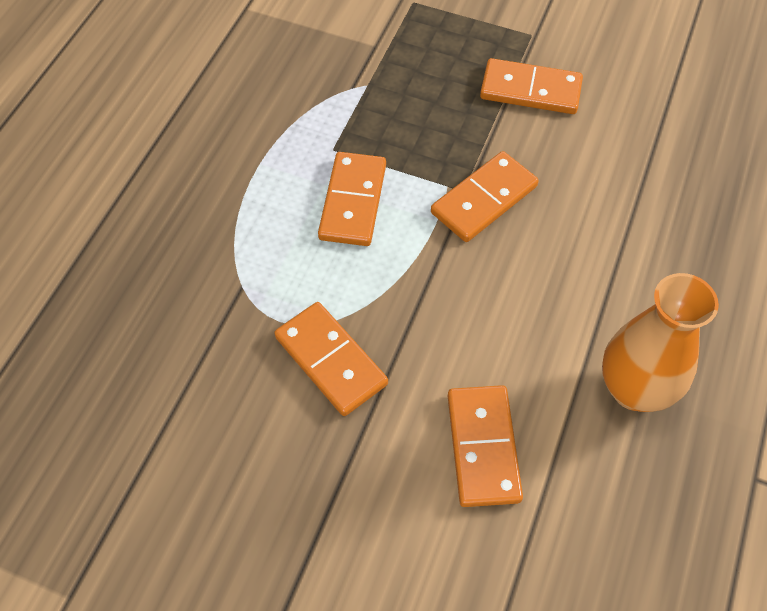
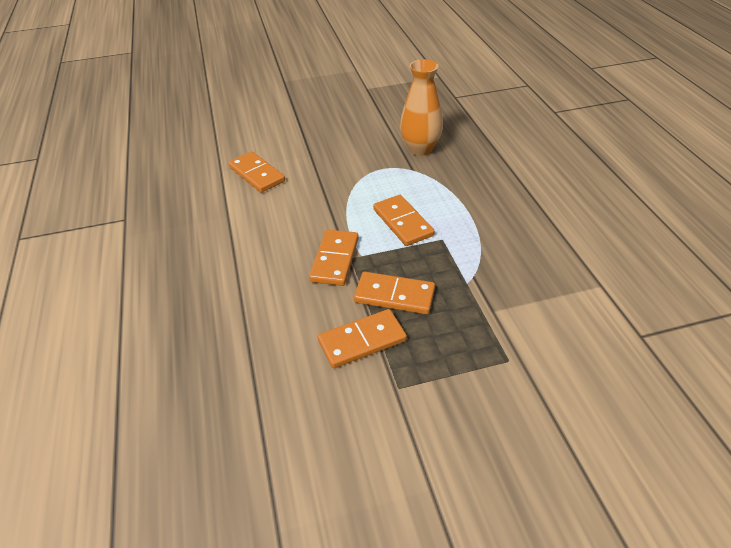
camera: 145 degrees right, 15 degrees down
orange domino [274,302,388,416] -> orange domino moved to [354,272,435,314]
orange vase [602,273,719,412] -> orange vase moved to [400,59,443,156]

